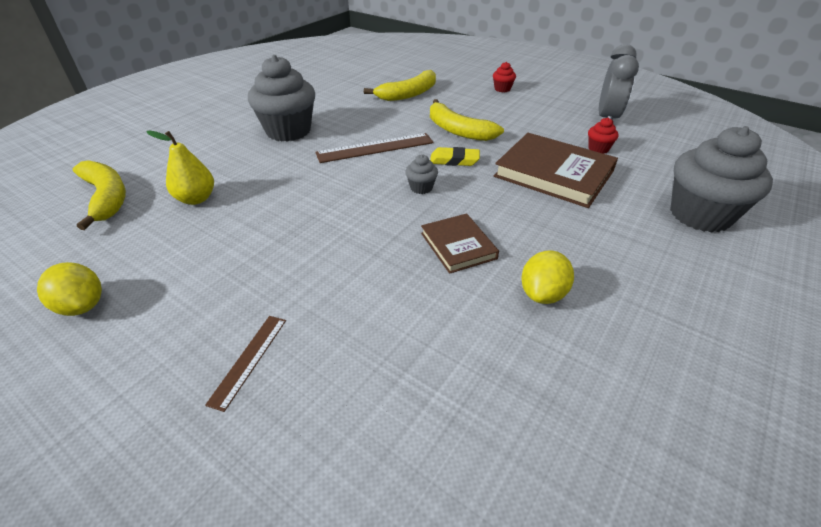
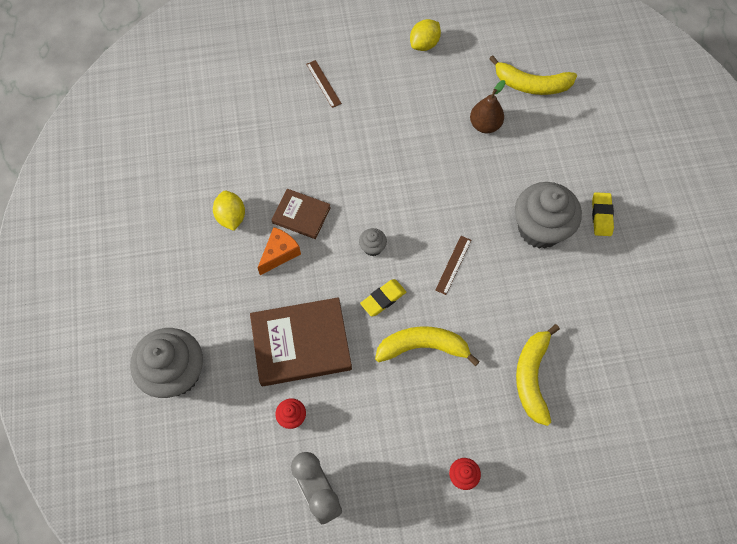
camera: 135 degrees right, 25 degrees up
yellow lemon [37,262,102,316] -> yellow lemon turned 45 degrees counterclockwise [410,19,441,51]
yellow pear [146,131,214,205] -> brown pear [470,80,505,133]
brown ruler [315,133,434,163] -> brown ruler [435,236,471,295], size x0.57
none -> orange cheese [258,227,301,275]
none -> yellow eraser [592,192,614,236]

